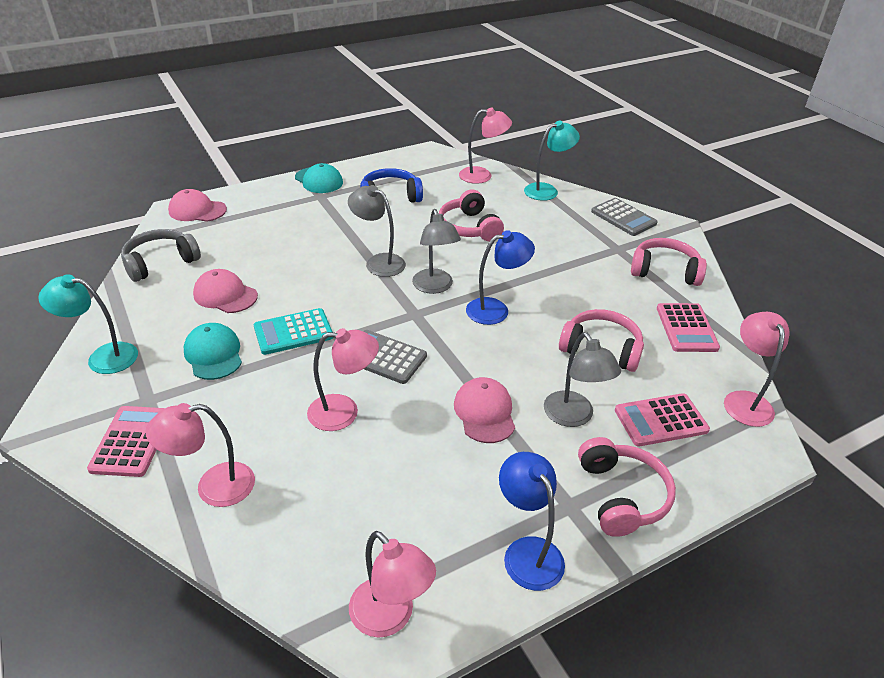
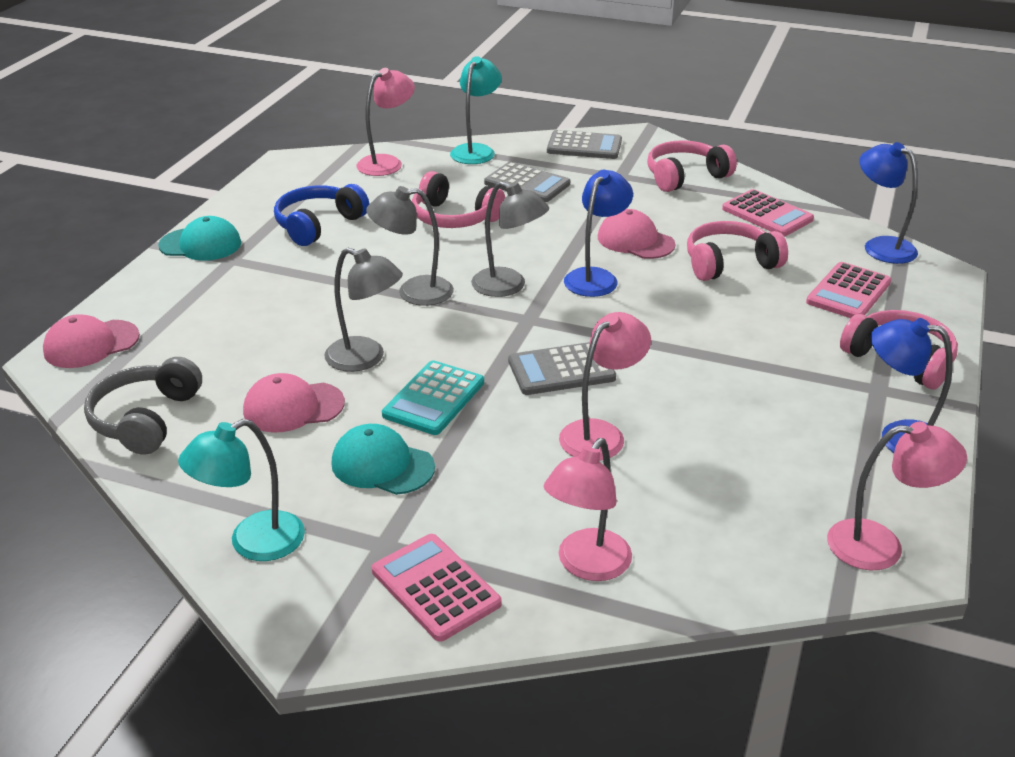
camera: 40 degrees left, 5 degrees down
pink cap [454,377,515,443] -> pink cap moved to [598,209,675,259]
grey lamp [544,332,621,427] -> grey lamp moved to [324,248,403,372]
pink lamp [724,312,790,427] -> blue lamp [859,142,918,264]
none -> grey calculator [484,162,570,202]

